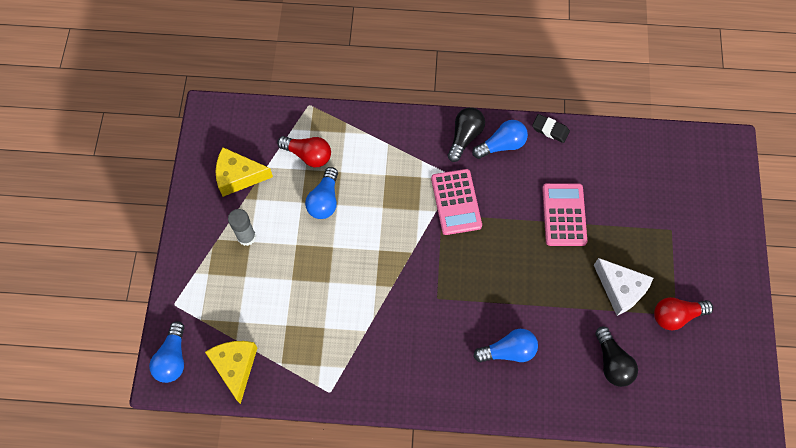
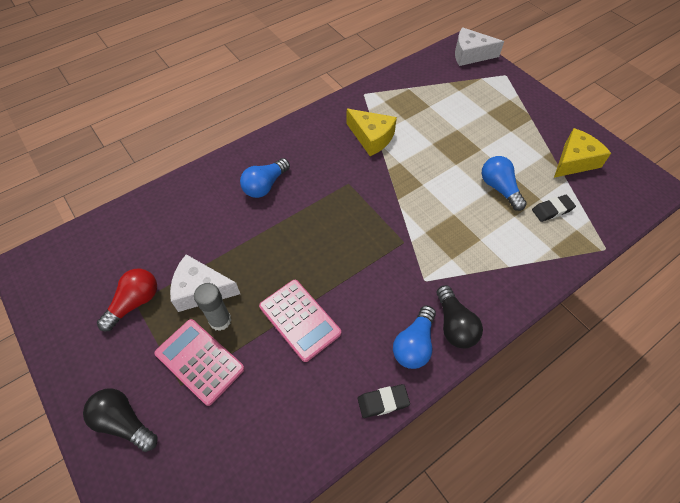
camera: 140 degrees right, 10 degrees down
blue light bulb [149,321,185,383] -> white cheese [455,27,504,66]
yellow cheese [205,341,257,404] -> yellow cheese moved to [346,109,397,156]
grey glue stick [228,209,256,246] -> grey glue stick moved to [194,283,231,331]
red light bulb [277,136,331,167] -> black eraser [532,195,576,222]
pink calculator [431,169,482,235] -> pink calculator moved to [154,319,245,406]
black light bulb [595,327,638,387] -> black light bulb moved to [83,389,158,452]

